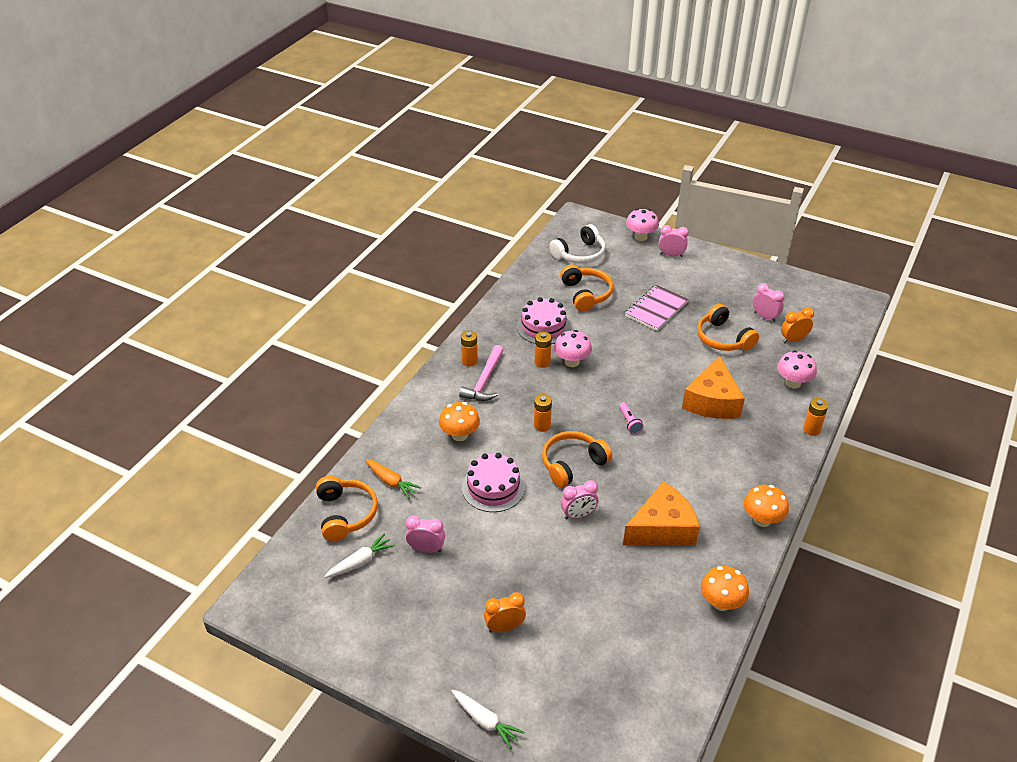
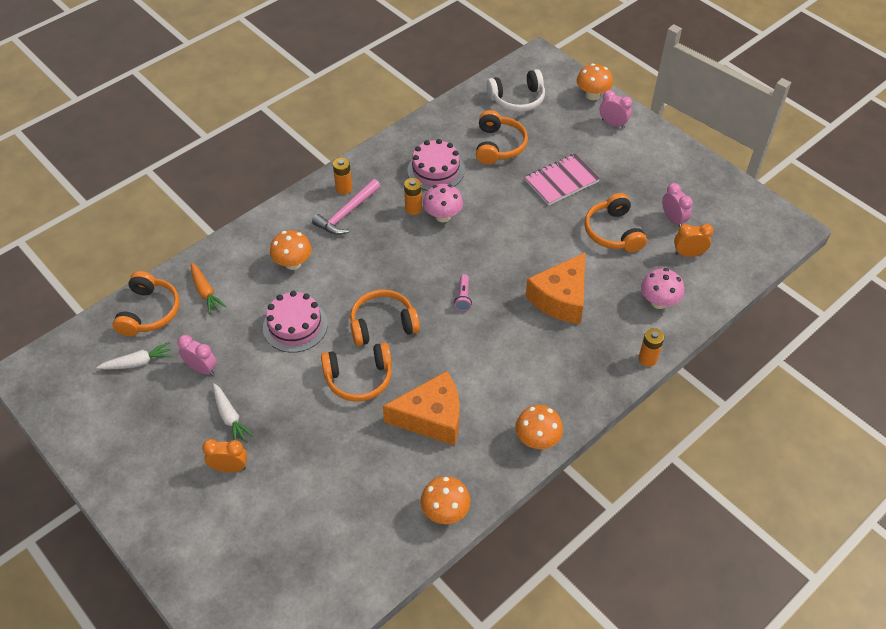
camera: 20 degrees right, 10 degrees up
white carrot [452,690,524,749] -> white carrot moved to [213,383,254,441]
orange battery [534,394,552,432] -> none
pink clock [561,480,598,520] -> orange headphones [321,342,392,402]
pink mushroom [626,209,659,241] -> orange mushroom [577,64,613,100]

